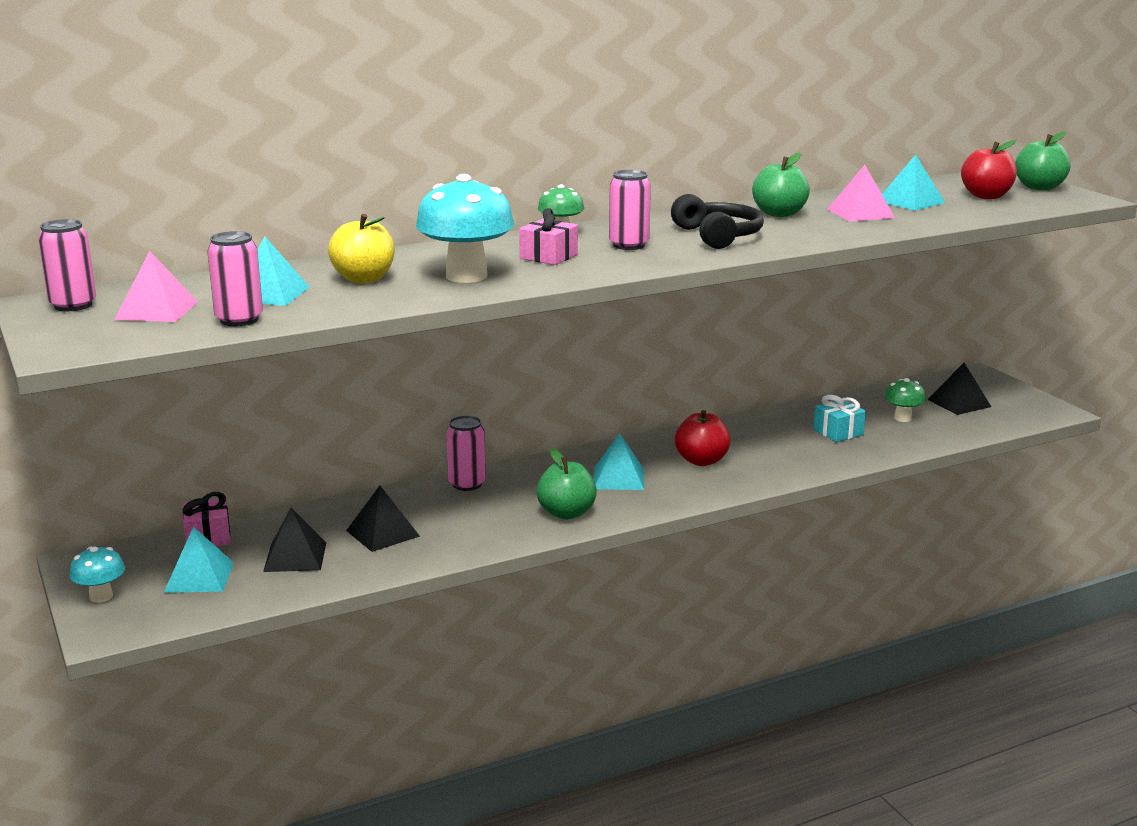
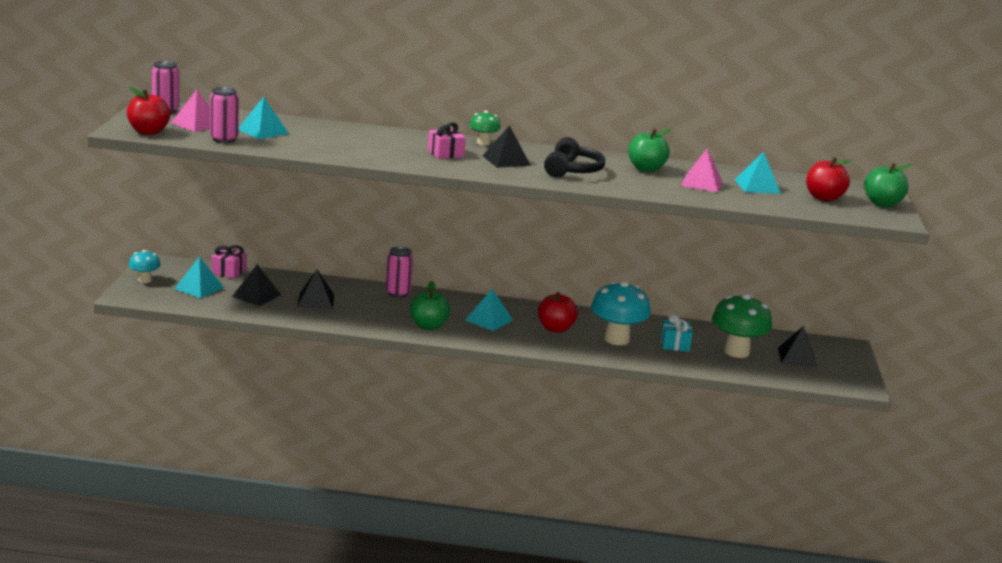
camera: 30 degrees right, 0 degrees up
yellow apple [328,214,395,283] -> none
turquoise mushroom [416,174,514,283] -> turquoise mushroom moved to [591,281,651,345]
pink can [609,170,651,250] -> black pyramid [482,125,531,168]
green mushroom [884,378,926,422] -> green mushroom [712,294,772,358], size x1.88
none -> red apple [127,87,170,135]

